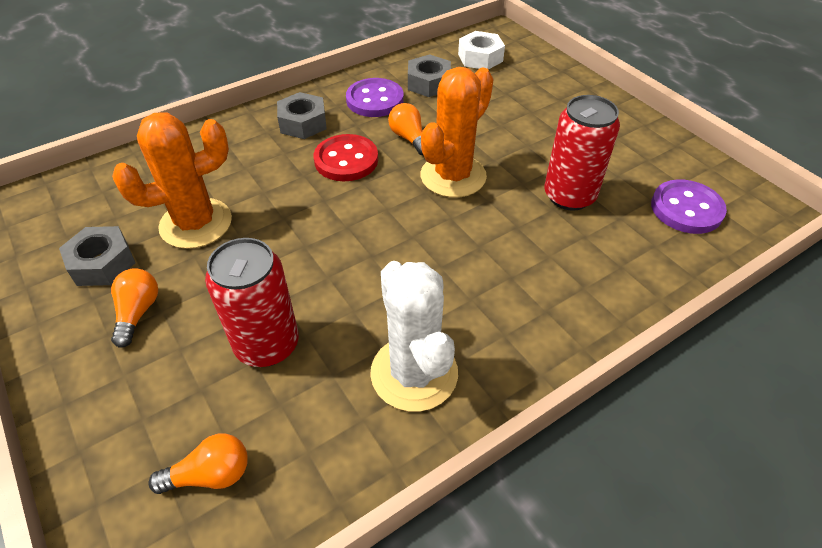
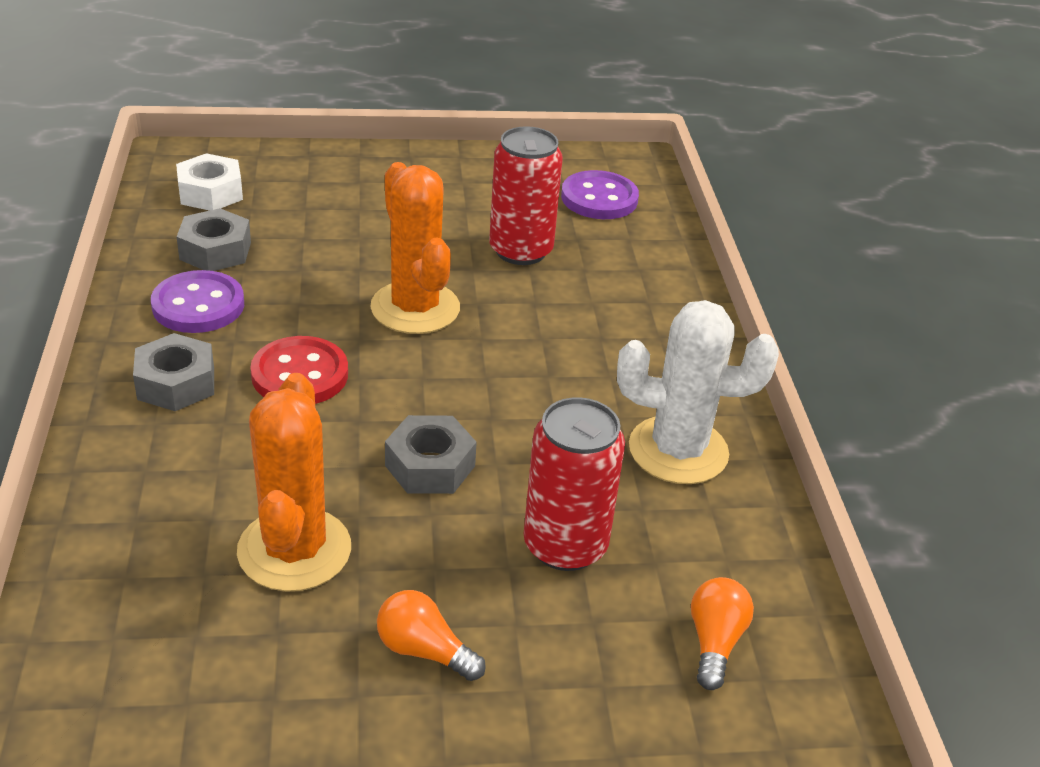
camera: 65 degrees left, 10 degrees down
grey nut [59,226,135,286] -> grey nut moved to [385,415,477,494]
orange light bulb [388,103,423,155] -> none

